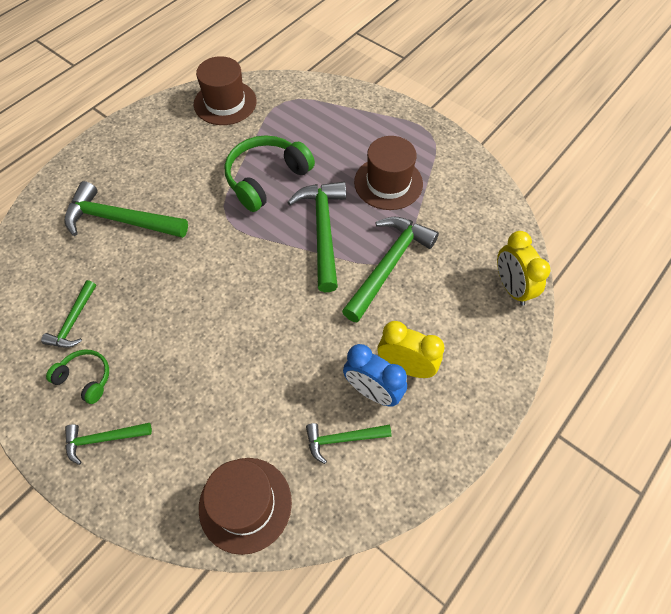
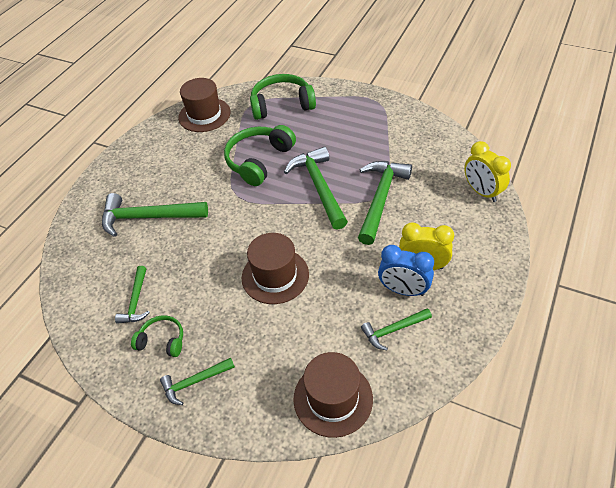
camera: 10 degrees left, 10 degrees down
brown hat [354,136,423,210] -> brown hat moved to [242,233,309,304]
none -> green headphones [250,74,316,120]

